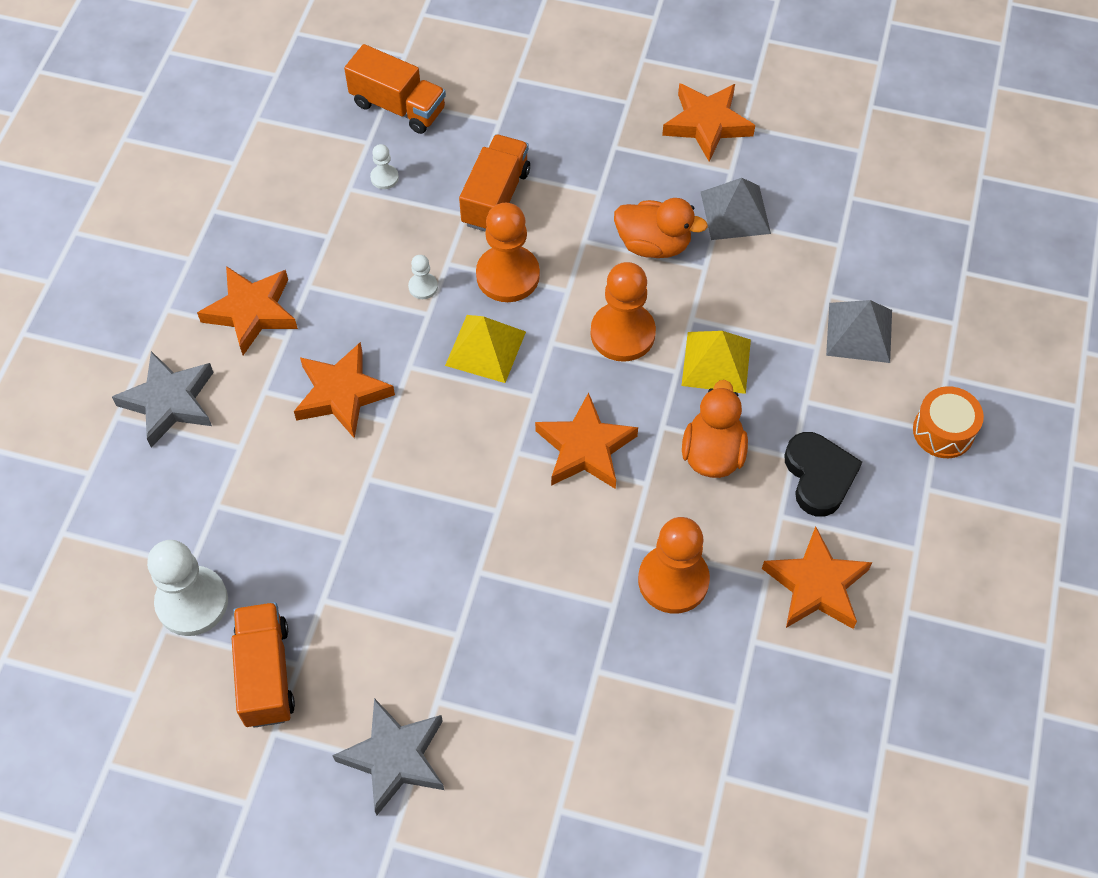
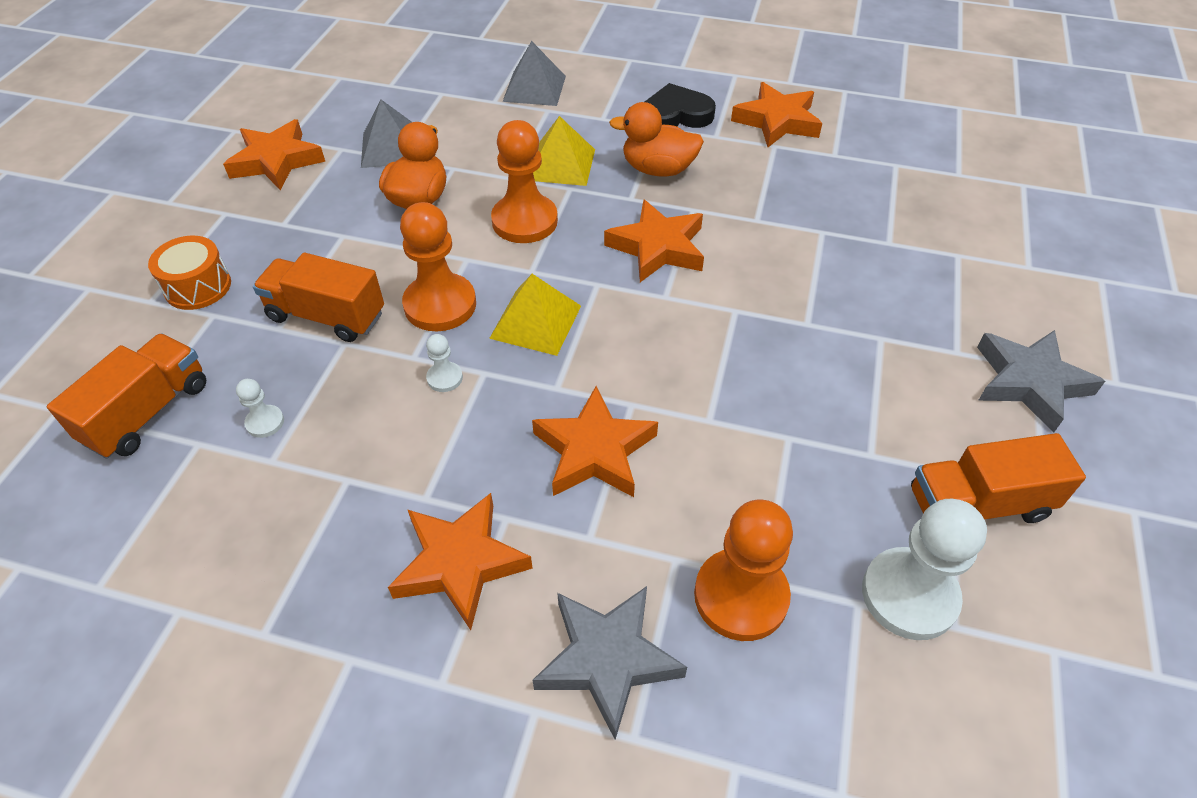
camera: 90 degrees left, 10 degrees down
orange pawn [638,517,710,614] -> orange pawn moved to [694,500,793,641]
orange drum [913,386,984,458] -> orange drum moved to [148,236,231,310]

